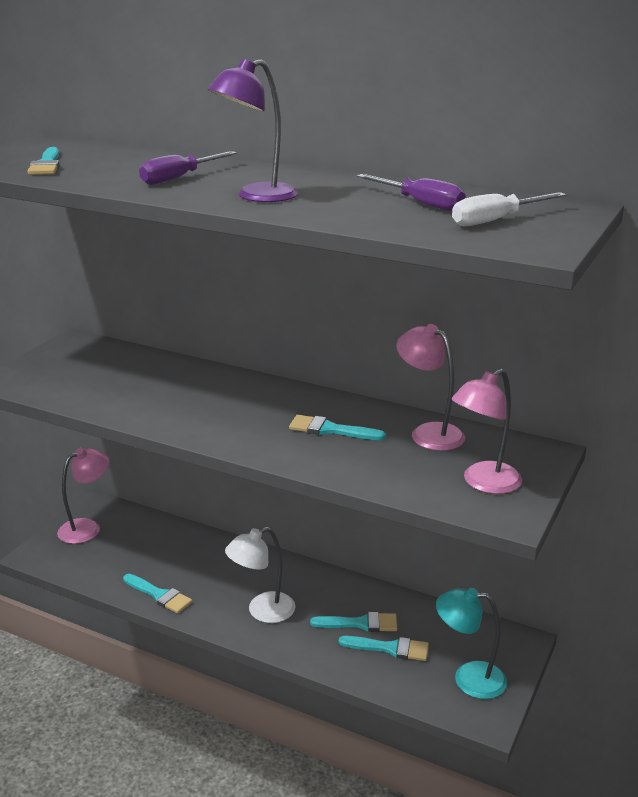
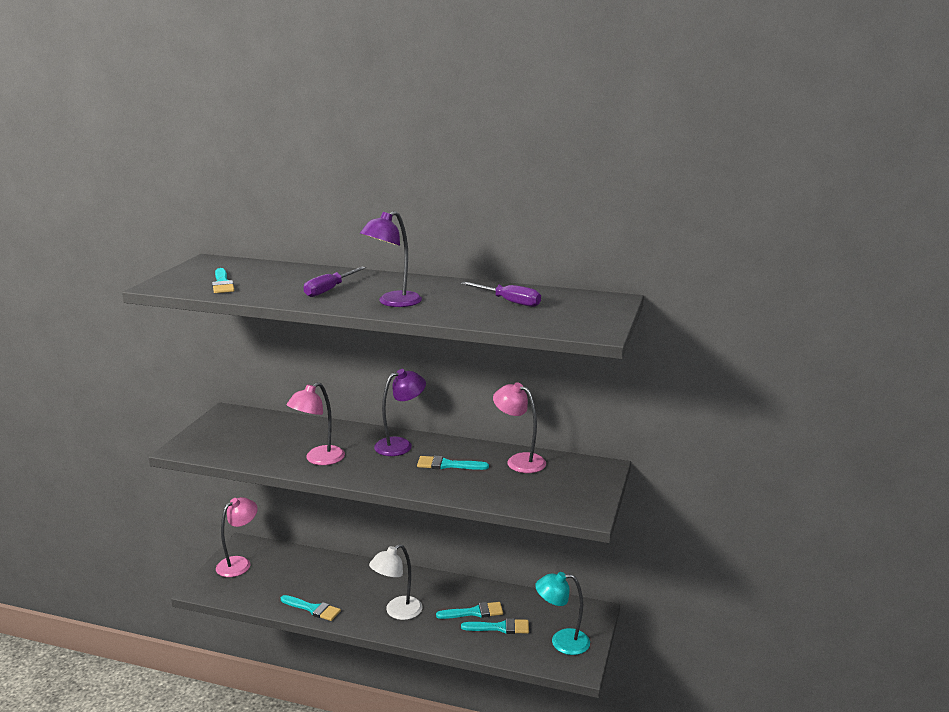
camera: 10 degrees left, 5 degrees down
white screwdriver [452,192,567,227] -> none
pink lamp [452,369,522,494] -> pink lamp moved to [286,382,345,465]
none -> purple lamp [374,369,426,456]

